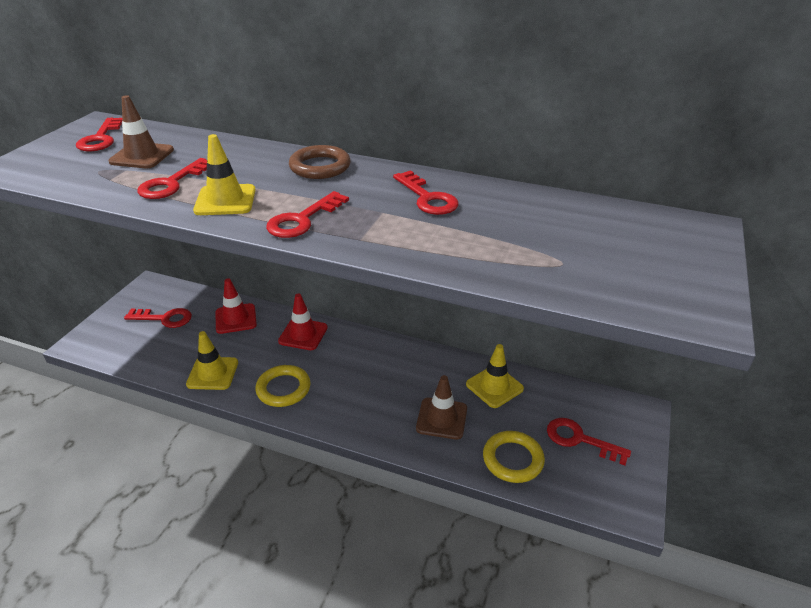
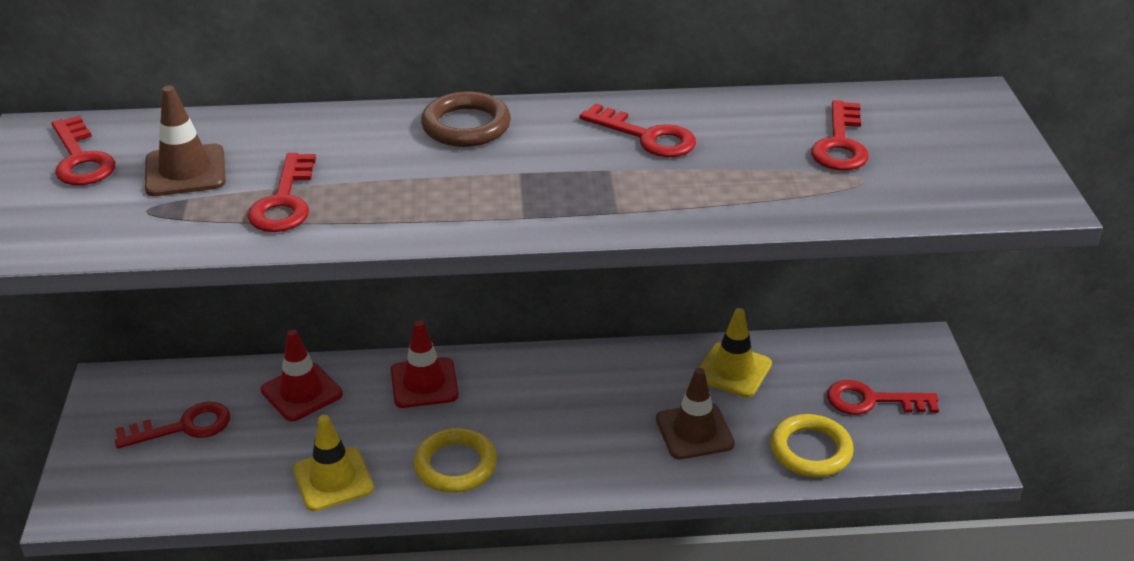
camera: 25 degrees left, 0 degrees up
yellow traffic cone [193,134,256,215] -> none
red key [266,191,349,238] -> red key moved to [811,100,869,171]

